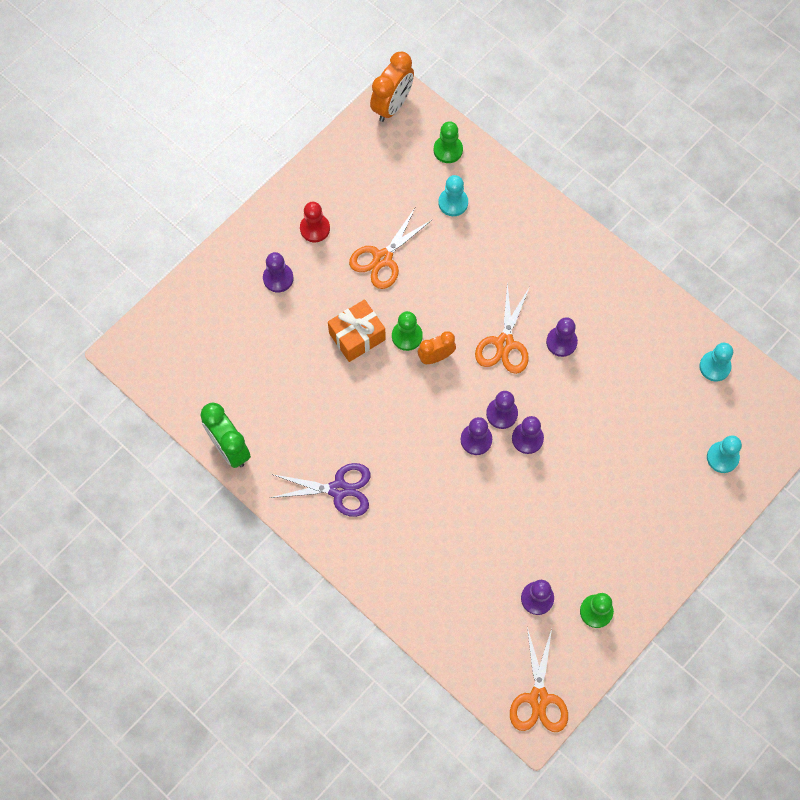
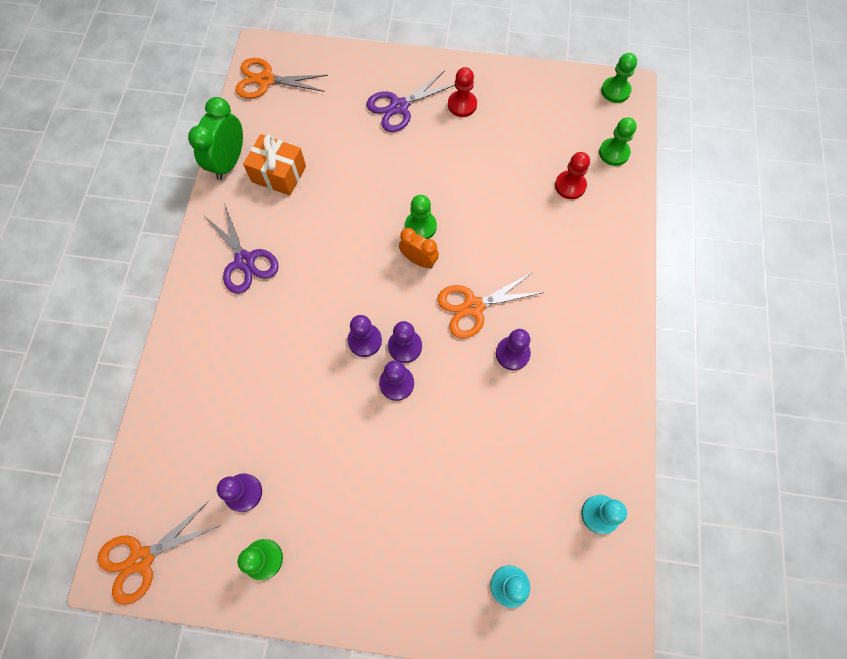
camera: 55 degrees right, 0 degrees up
purple pawn [263,252,294,292] -> purple scissors [366,71,455,132]
orange gift [328,299,386,362] -> orange gift moved to [243,134,306,195]
orange scissors [349,208,433,289] -> orange scissors moved to [235,58,328,99]
orange clock [370,52,414,122] -> green pawn [601,53,637,103]
turquoise pawn [438,175,468,216] -> red pawn [555,152,590,199]

